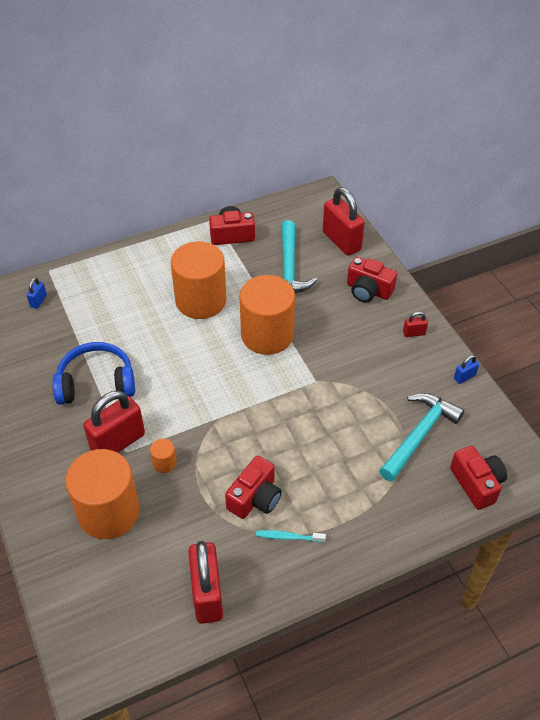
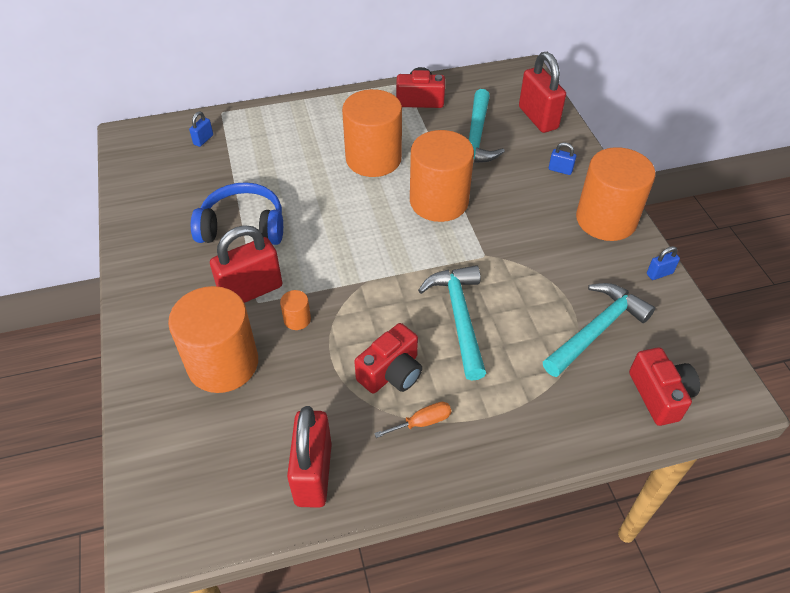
camera: 10 degrees right, 0 degrees up
turquoise toothbrush [256,530,326,542] -> orange screwdriver [374,402,451,438]
red camera [347,257,397,303] -> blue padlock [549,142,576,175]
red padlock [403,312,428,337] -> orange cylinder [576,147,656,241]
none -> turquoise hammer [418,265,486,381]

